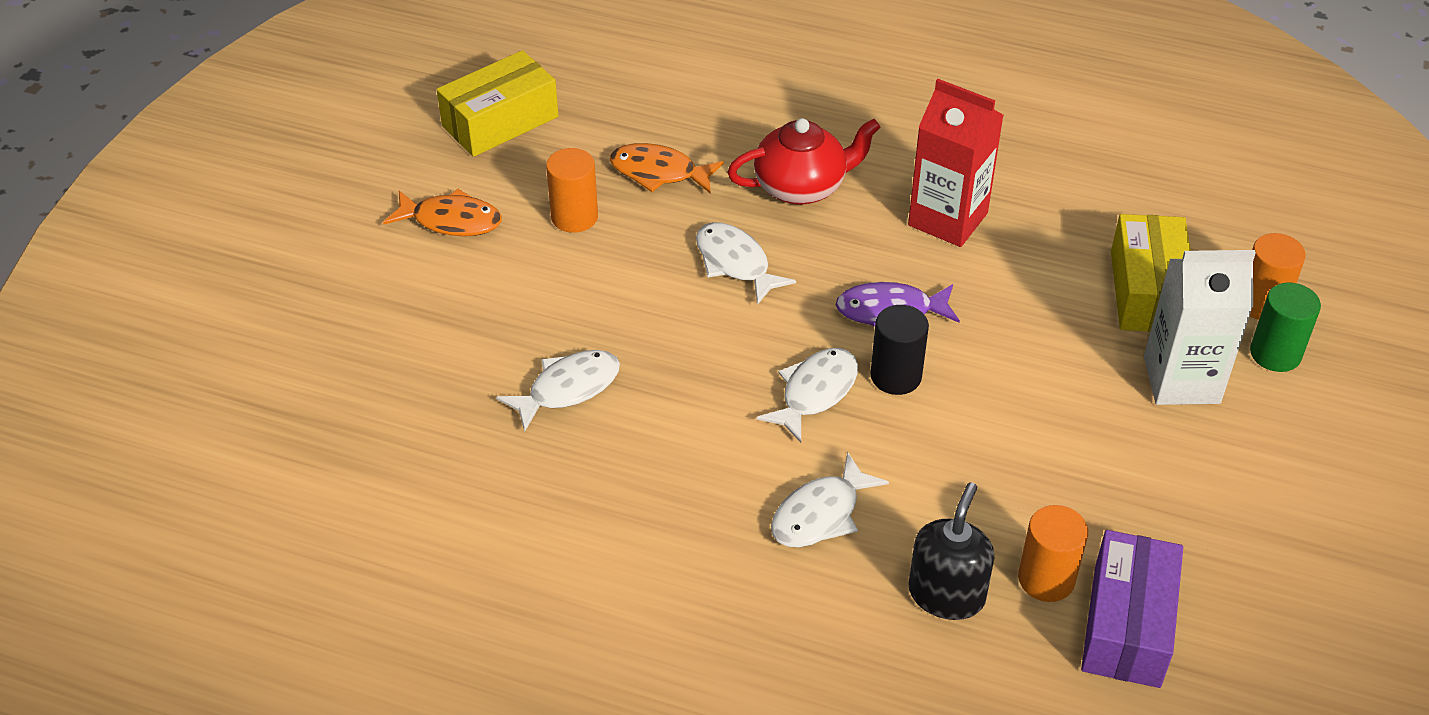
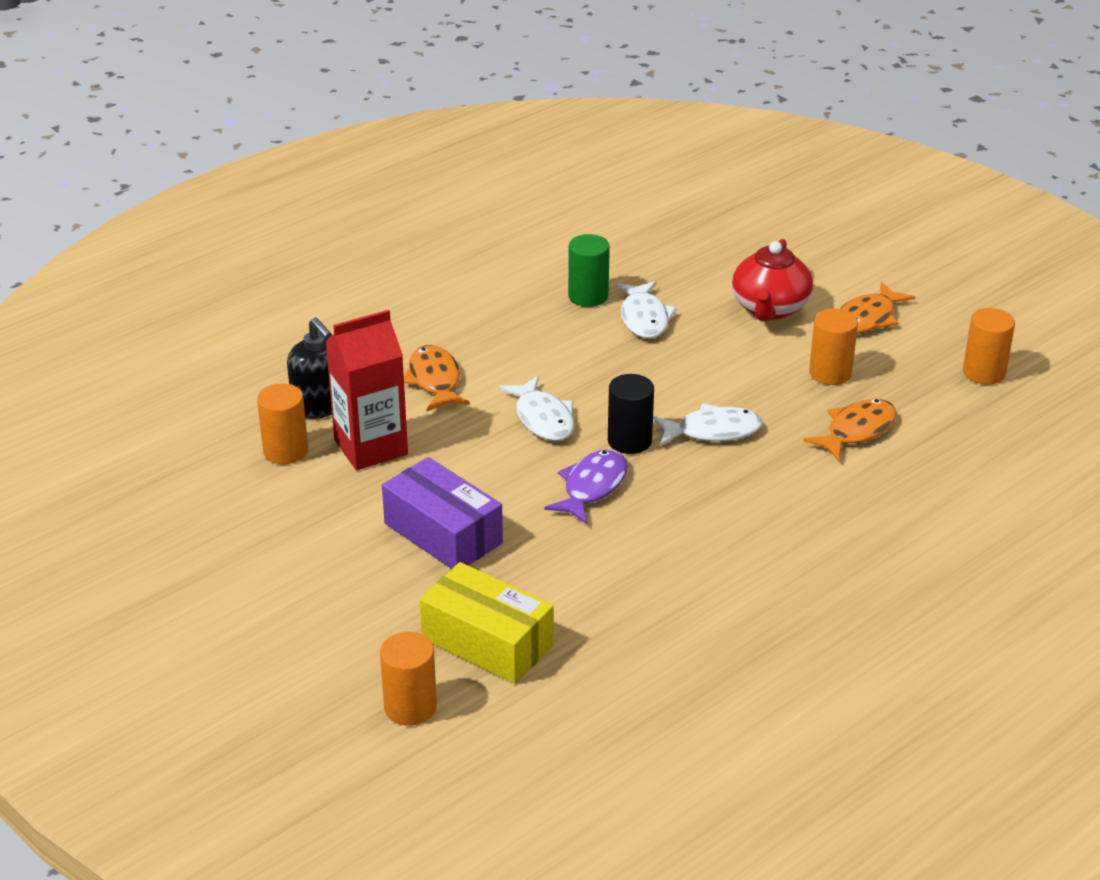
camera: 120 degrees right, 10 degrees down
yellow box [437,50,559,157] -> orange cylinder [963,308,1015,385]
red teapot [727,118,880,205] -> red teapot moved to [732,239,813,321]
white fish [771,452,889,547] -> orange fish [404,345,470,411]
black cylinder [871,305,929,395] -> black cylinder moved to [608,374,654,454]
red carton [908,79,1004,247] -> red carton moved to [325,310,408,470]
purple box [1081,530,1183,688] -> purple box moved to [382,457,503,569]
white carton [1144,250,1256,405] -> none
green cylinder [1250,282,1321,372] -> green cylinder moved to [568,234,610,307]

